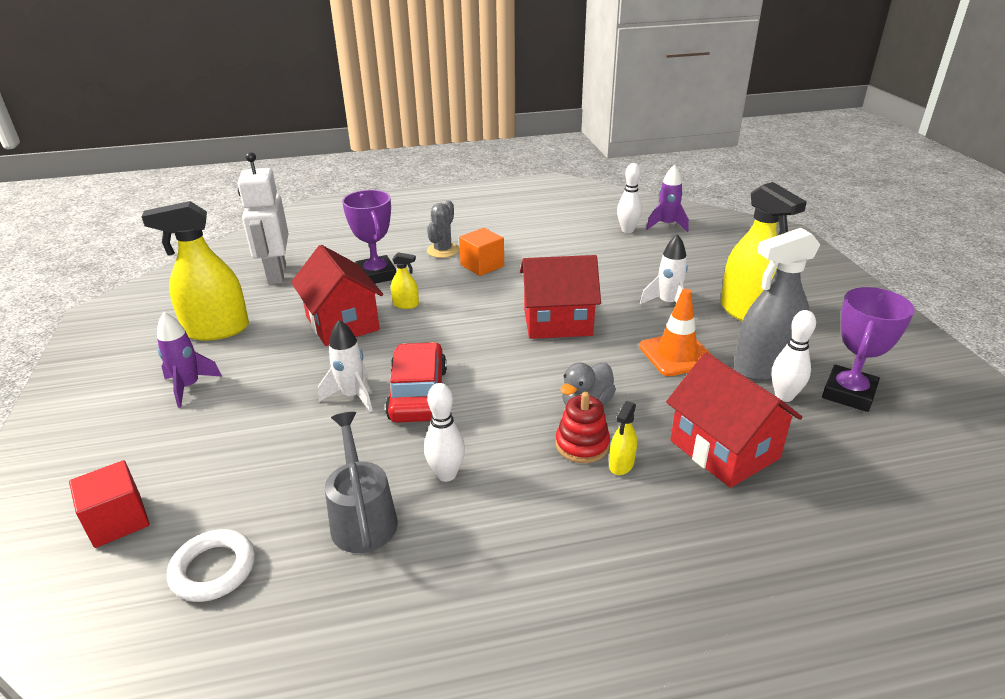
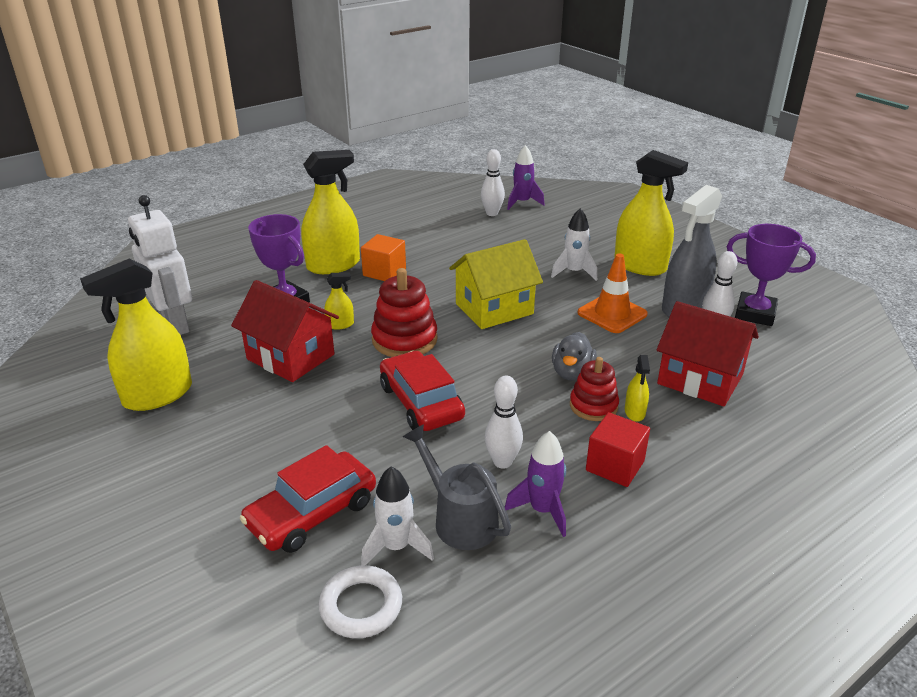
camera: 25 degrees left, 0 degrees up
red cube [69,460,150,548] -> red cube moved to [586,412,650,487]
purple rocket [157,312,222,408] -> purple rocket moved to [505,431,566,537]
white rocket [318,320,373,412] -> white rocket moved to [361,467,434,565]
grey cactus [427,200,459,258] -> yellow spray bottle [301,150,360,274]
red house [520,255,601,339] -> yellow house [449,239,543,329]
purple trophy [822,287,915,412] -> purple trophy turned 75 degrees counterclockwise [727,224,816,326]
none -> red car [239,445,376,553]
none -> red stacking toy [371,268,438,357]

